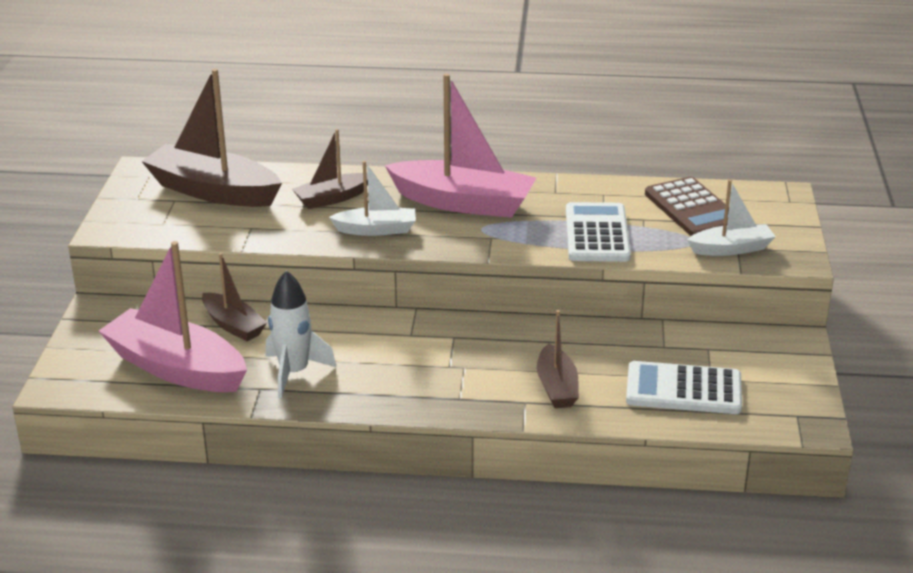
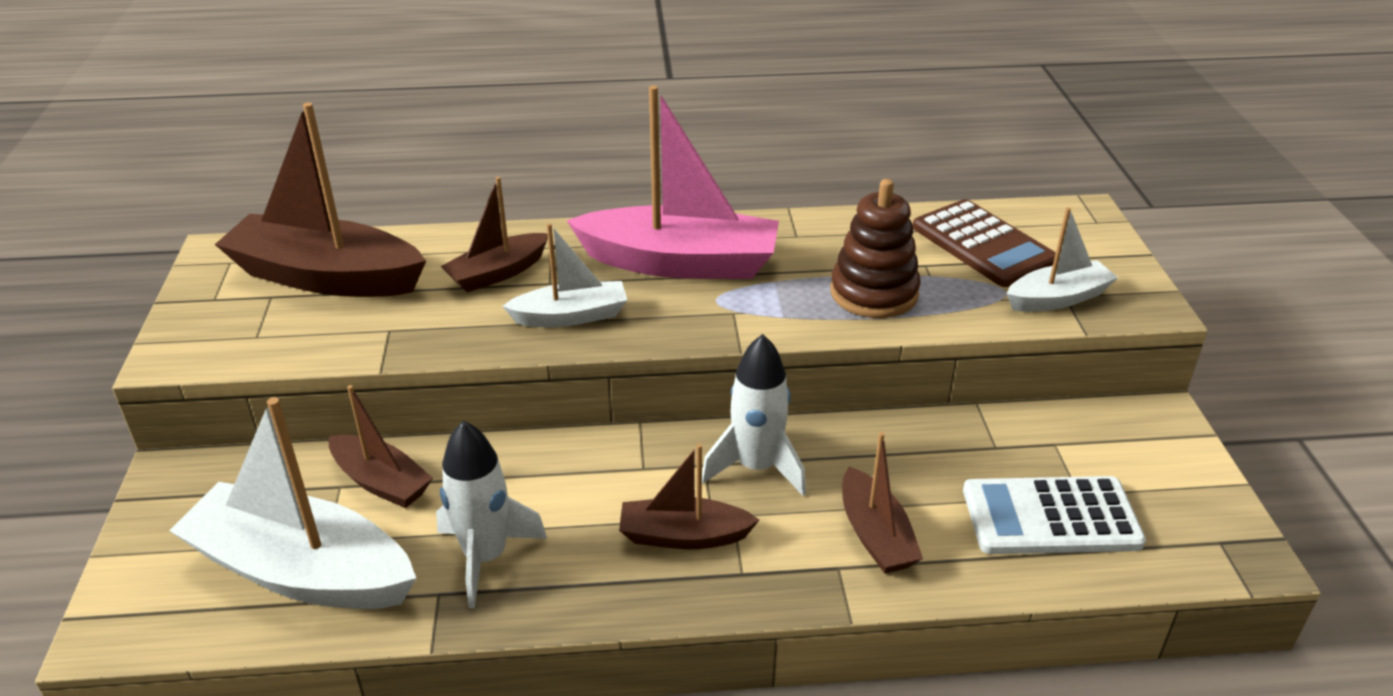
camera: 10 degrees left, 5 degrees up
pink boat [99,241,247,392] -> white boat [169,397,416,609]
white calculator [566,202,631,262] -> brown stacking toy [830,179,921,318]
none -> brown boat [619,444,759,549]
none -> white rocket [702,334,806,496]

